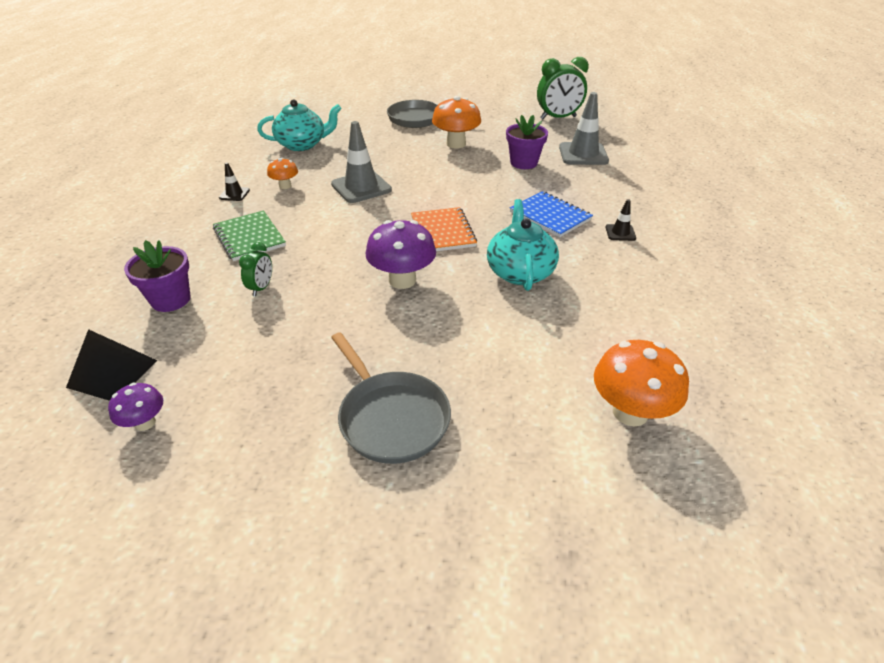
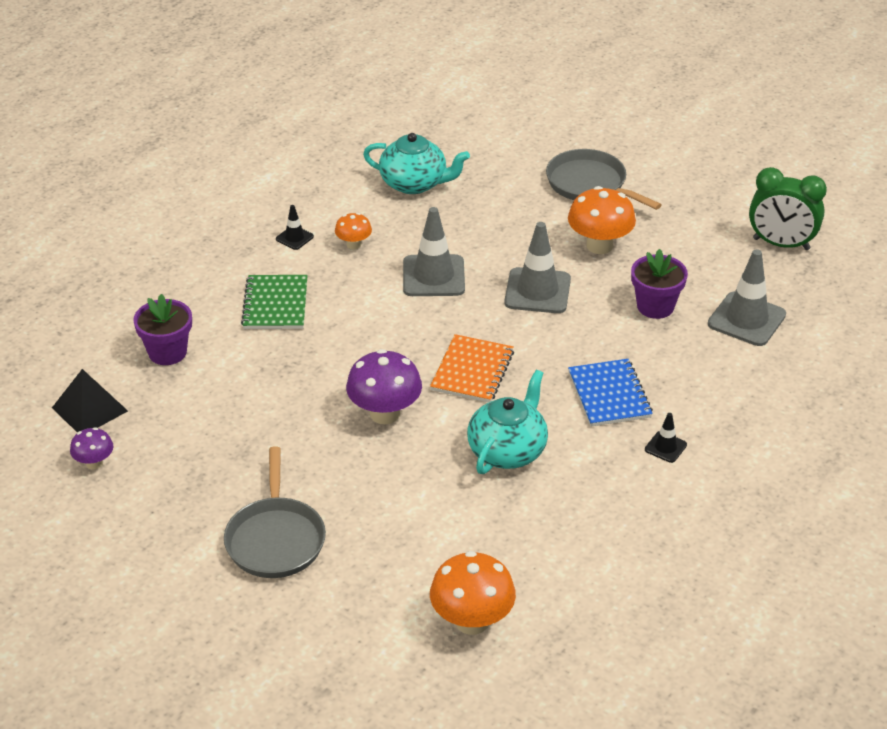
camera: 30 degrees right, 0 degrees up
green clock [239,242,272,296] -> none
none -> grey traffic cone [504,222,571,313]

